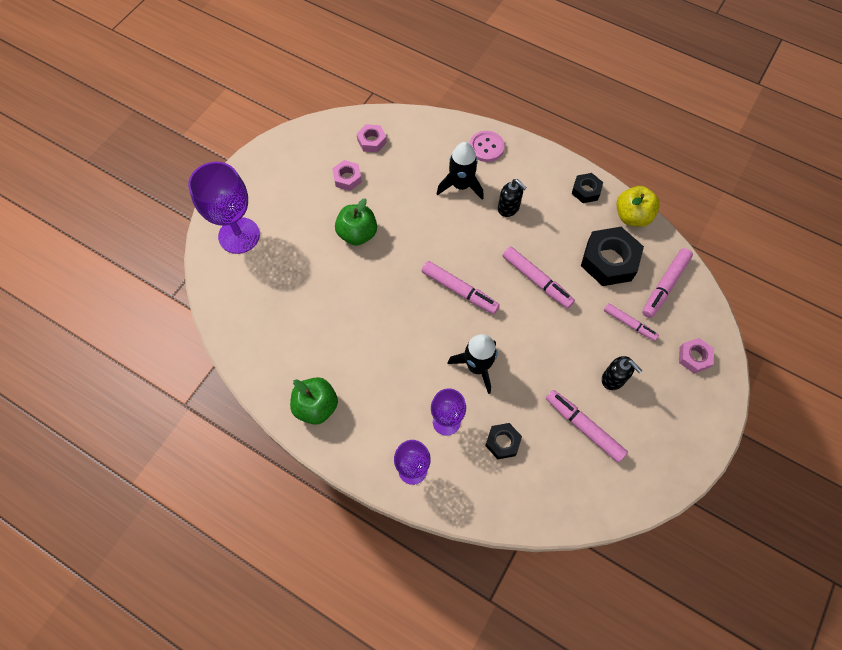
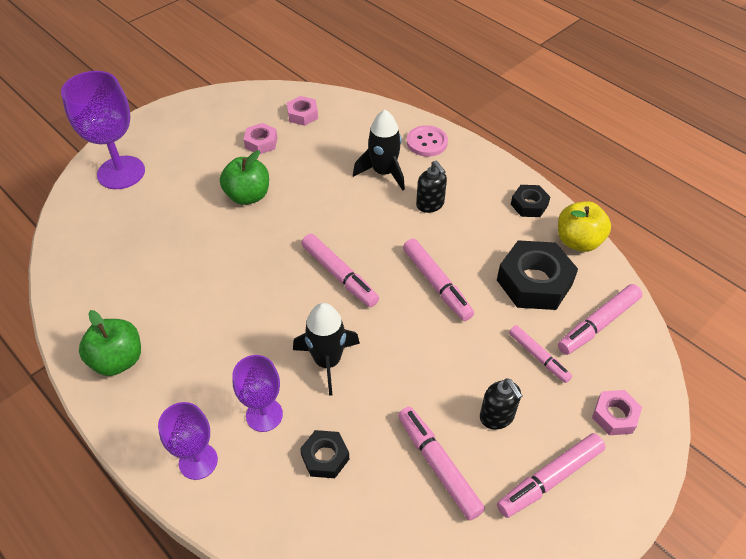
camera: 15 degrees right, 15 degrees down
none -> pink marker [497,433,606,518]

